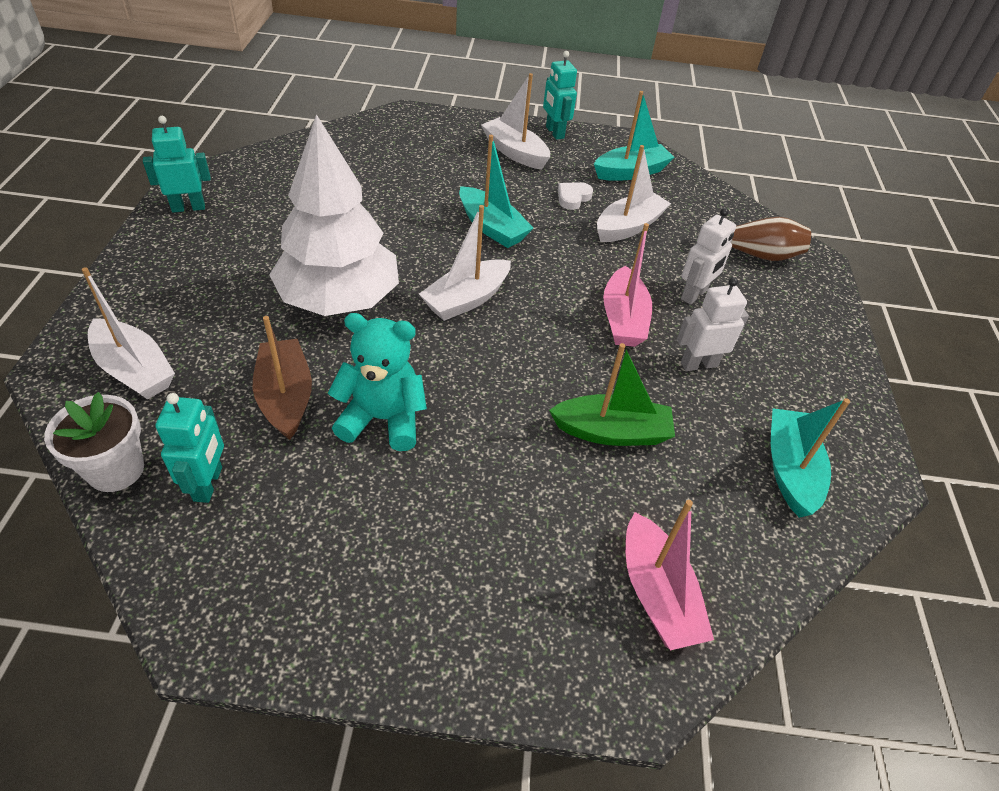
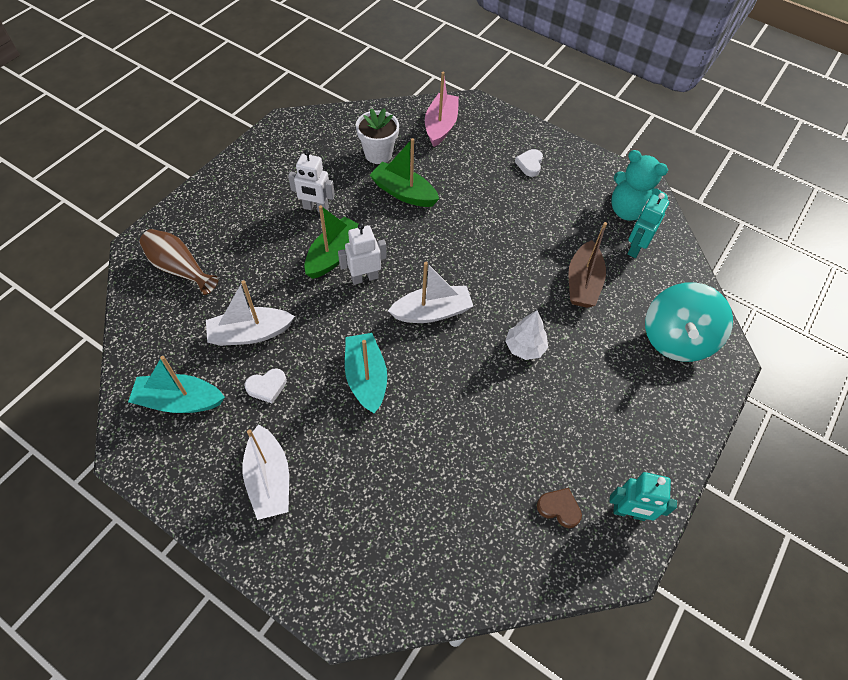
camera: 150 degrees left, 10 degrees up
white flower pot [44,392,144,492] -> white flower pot moved to [356,108,399,164]
white boat [82,267,175,400] -> turquoise spinning top [645,282,733,362]
white tree [269,114,399,316] -> white tree [505,310,548,360], size x0.44
turquoise teddy bear [328,313,427,451] -> turquoise teddy bear moved to [611,150,668,221]
turquoise robot [543,51,577,140] -> none
pink boat [603,223,652,347] -> green boat [304,205,358,279]
white robot [681,208,736,305] -> white robot moved to [338,223,387,285]
turquoise boat [771,398,850,518] -> none
none -> white heart [515,149,543,177]
none -> brown heart [537,488,582,528]

